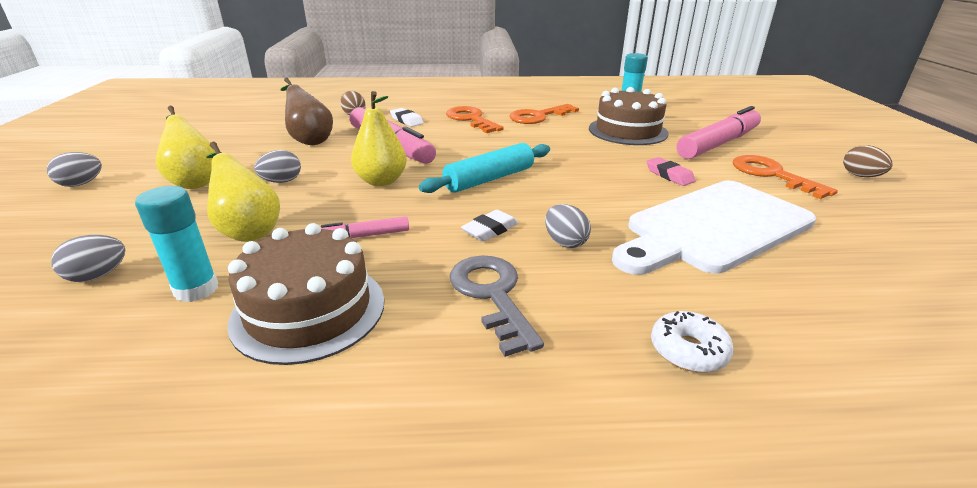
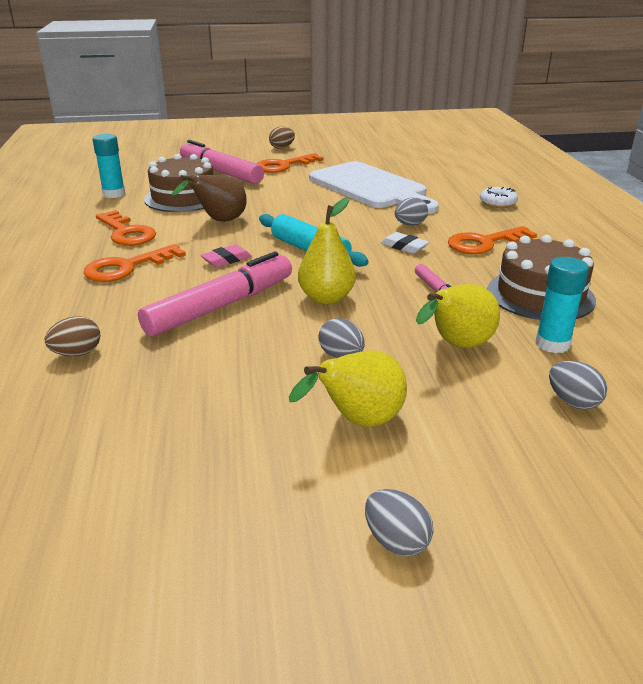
camera: 95 degrees left, 0 degrees up
brown pear [281,77,333,145] -> brown pear moved to [172,174,247,222]
white eraser [390,108,424,127] -> none
grey key [450,256,544,357] -> orange key [448,226,537,254]
pink eraser [646,157,696,186] -> pink eraser moved to [200,244,252,267]

